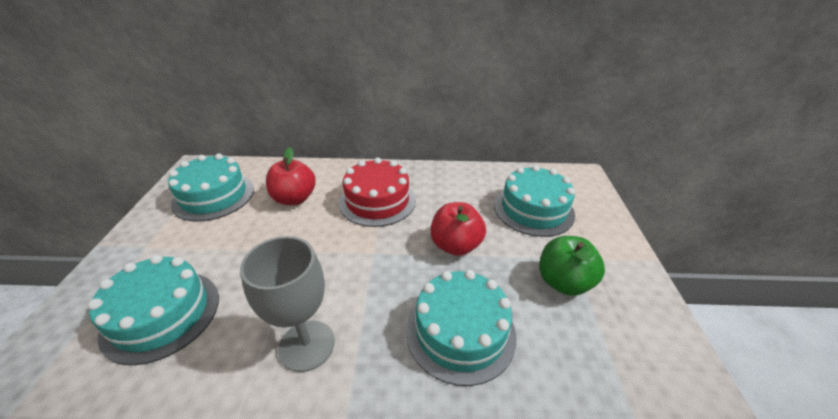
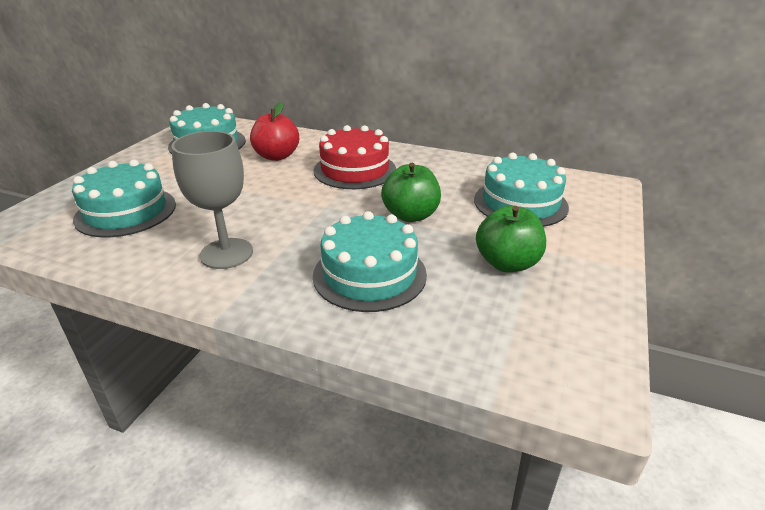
camera: 20 degrees right, 5 degrees down
red apple [430,202,486,256] -> green apple [381,163,441,222]

